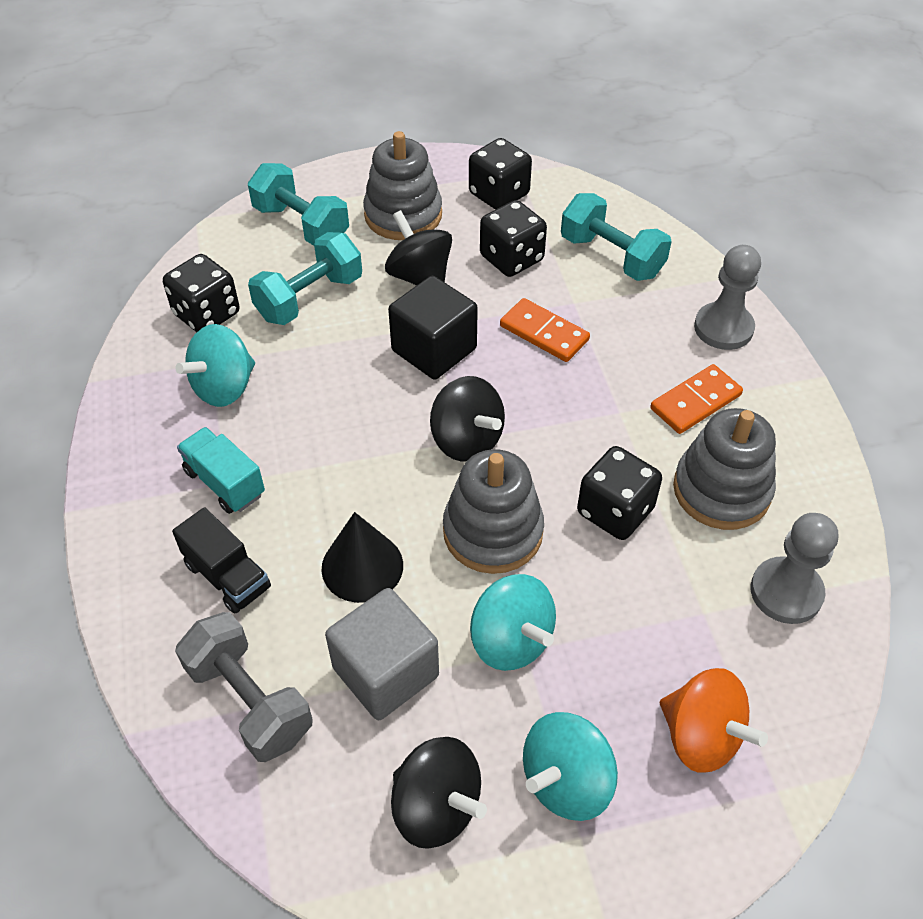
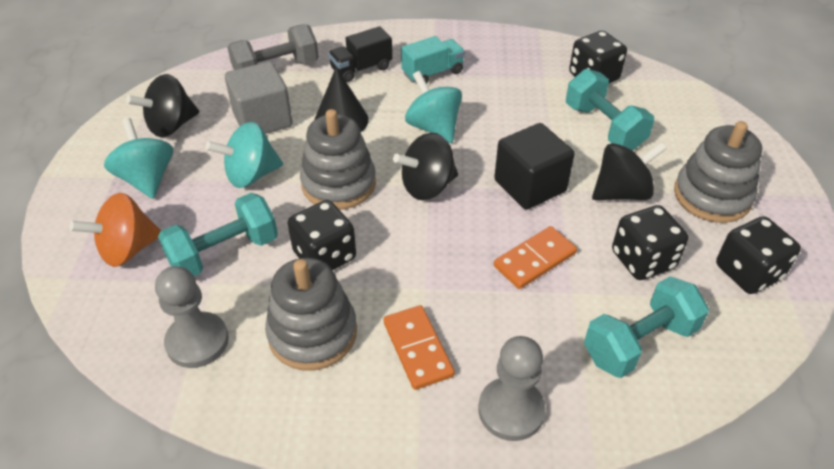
camera: 105 degrees right, 5 degrees down
turquoise spinning top [175,324,255,407] -> turquoise spinning top moved to [405,71,462,143]
turquoise dumbbell [248,163,349,246] -> turquoise dumbbell moved to [158,193,278,276]

